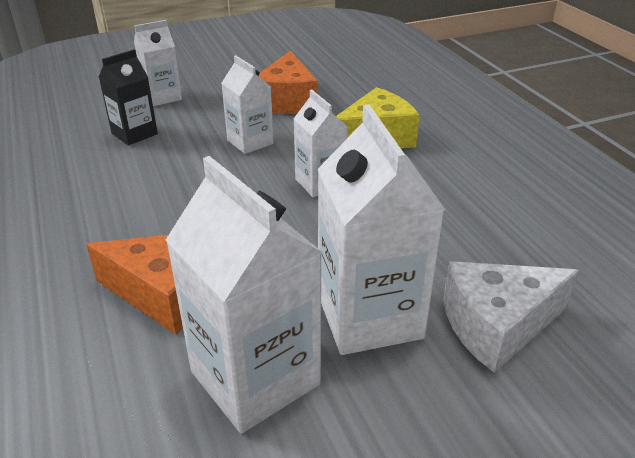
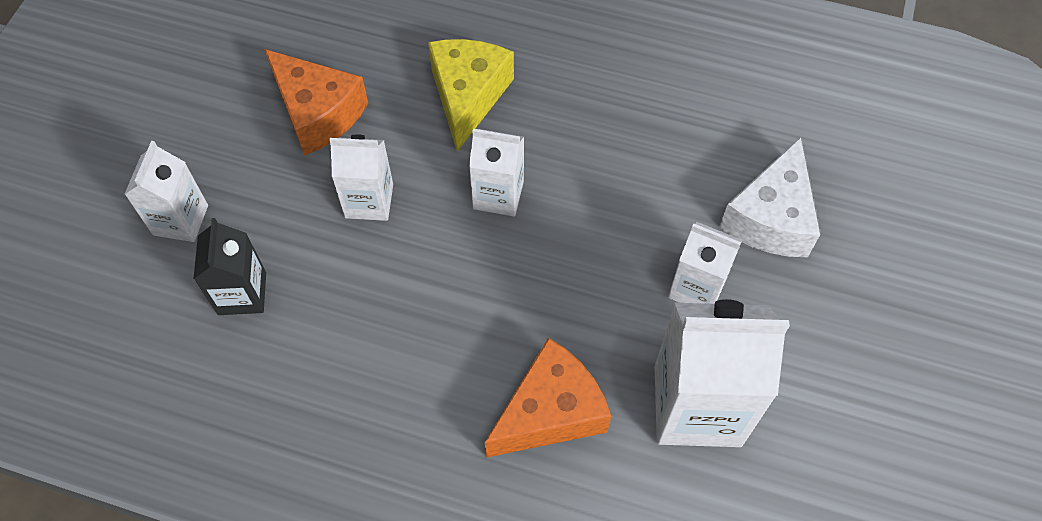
camera: 50 degrees left, 25 degrees up
white carton [317,104,445,355] -> white carton [668,222,742,304], size x0.57

